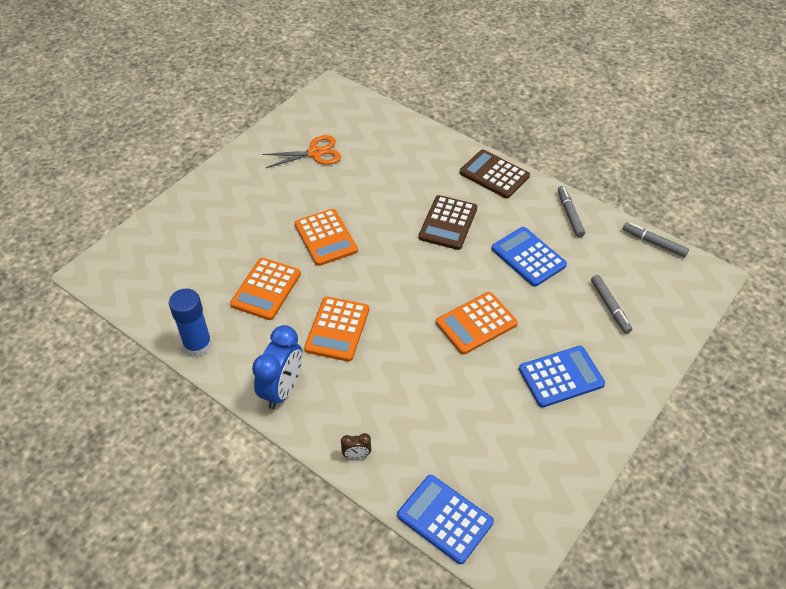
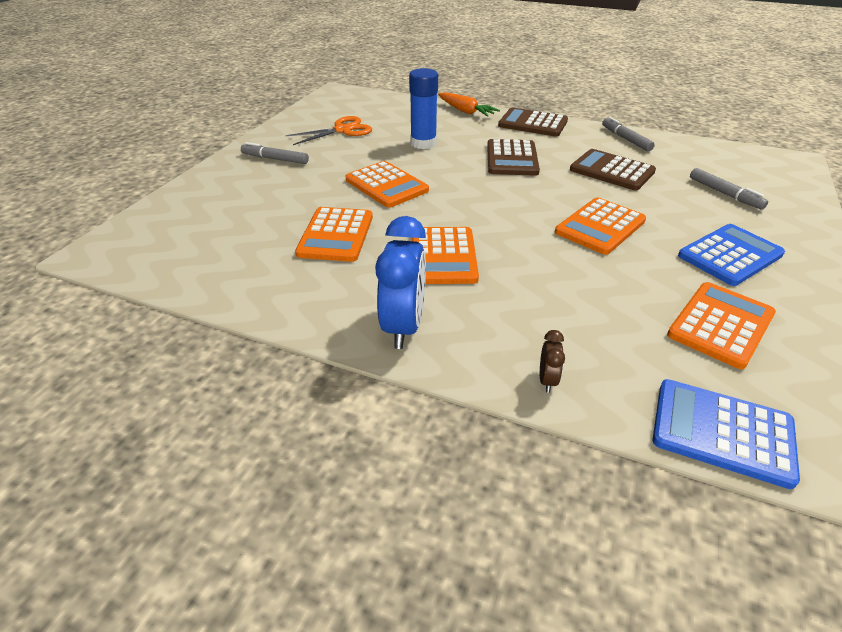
camera: 15 degrees left, 10 degrees down
blue glue stick [169,288,212,357] -> blue glue stick moved to [409,68,438,149]
brown clock [341,433,371,459] -> brown clock turned 60 degrees counterclockwise [540,330,565,393]
blue calculator [492,227,567,287] -> brown calculator [570,149,656,190]
grey marker [623,223,689,257] -> grey marker moved to [241,142,309,164]
none -> orange carrot [438,92,500,117]
none -> orange calculator [667,282,776,369]

